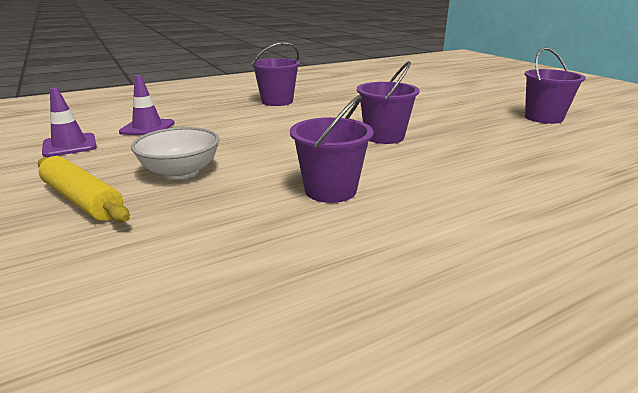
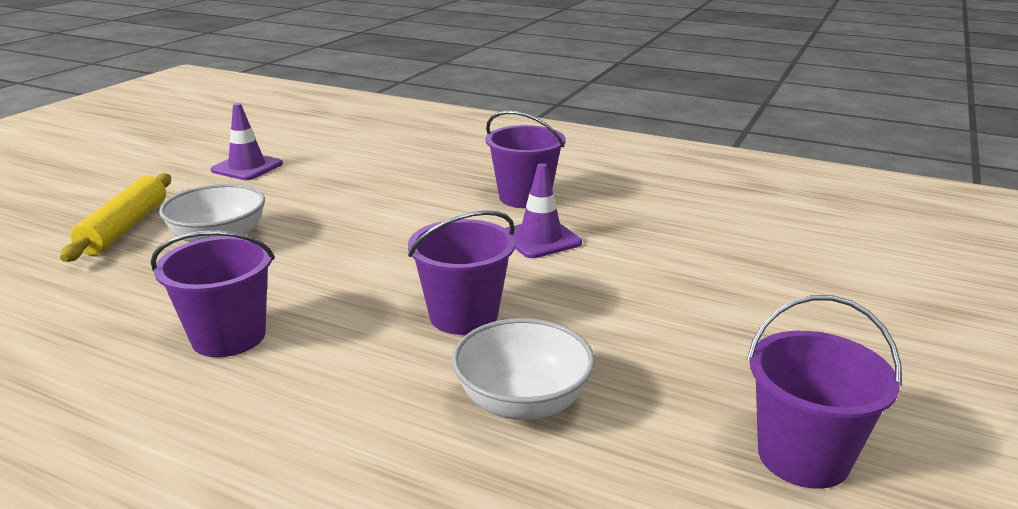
camera: 55 degrees right, 0 degrees up
purple traffic cone [119,75,175,135] -> purple traffic cone moved to [506,163,582,258]
none -> white bowl [452,318,595,420]

